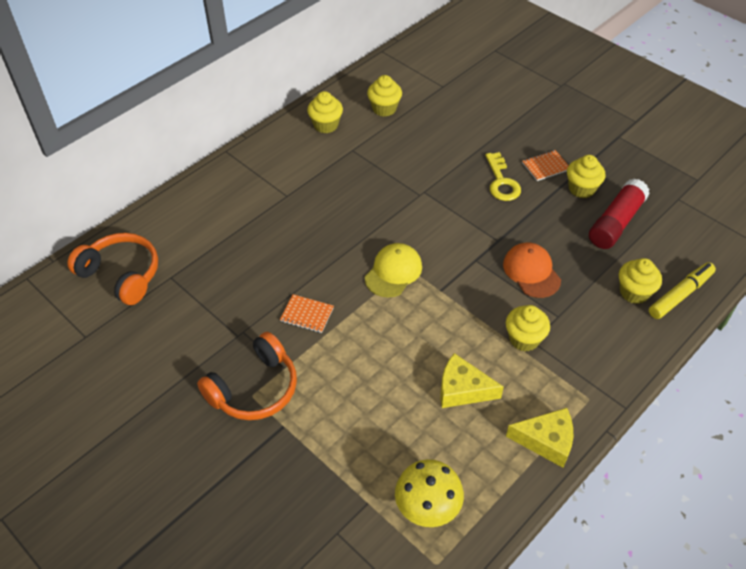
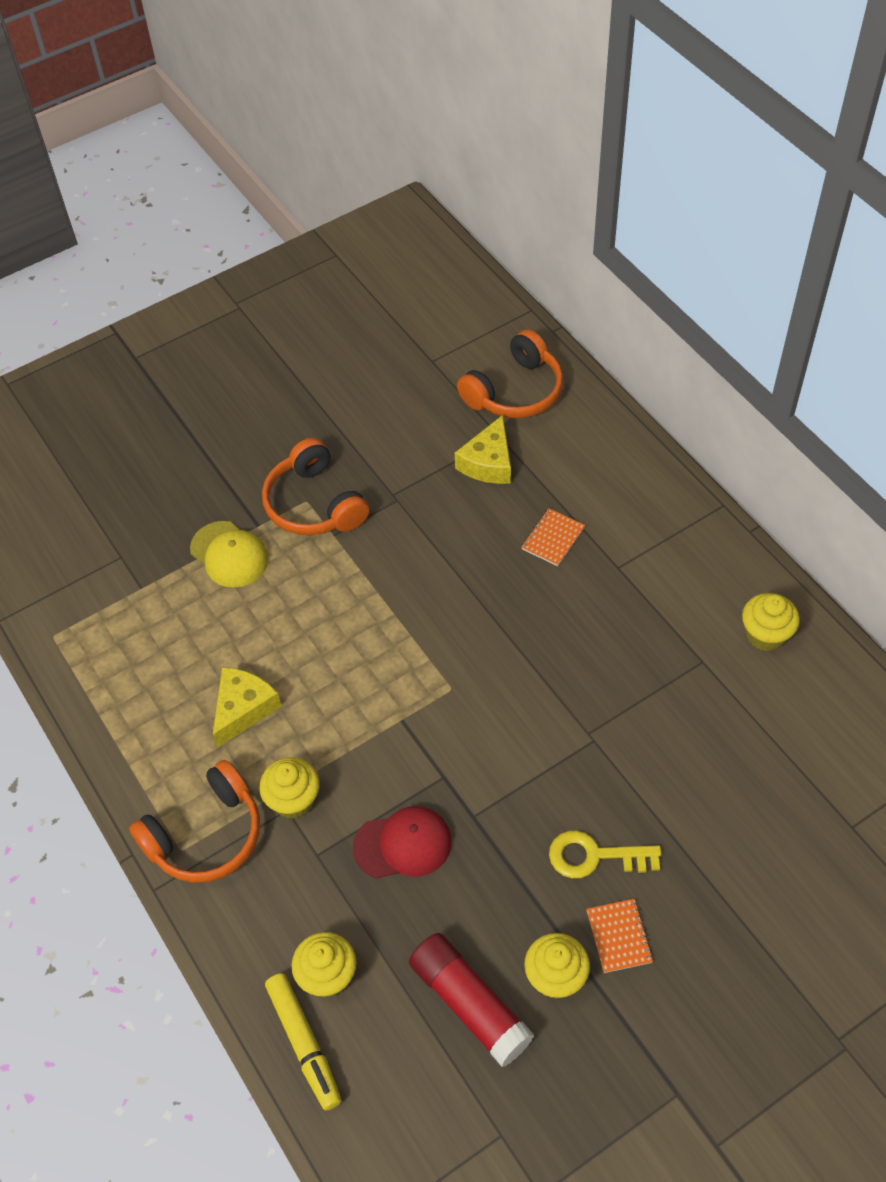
camera: 105 degrees right, 5 degrees up
orange notebook [280,294,334,333] -> orange notebook moved to [521,508,585,566]
yellow cap [365,243,422,297] -> yellow cap moved to [190,521,269,588]
yellow cupcake [367,75,402,117] -> none
yellow mushroom [395,459,464,527] -> none
orange cap [503,243,561,298] -> red cap [353,806,452,879]
yellow cheese [506,408,573,468] -> yellow cheese moved to [455,415,511,484]
none -> orange headphones [129,760,260,883]

